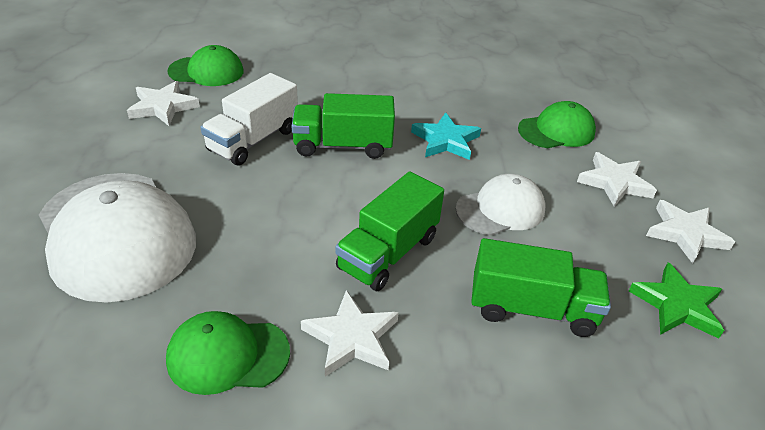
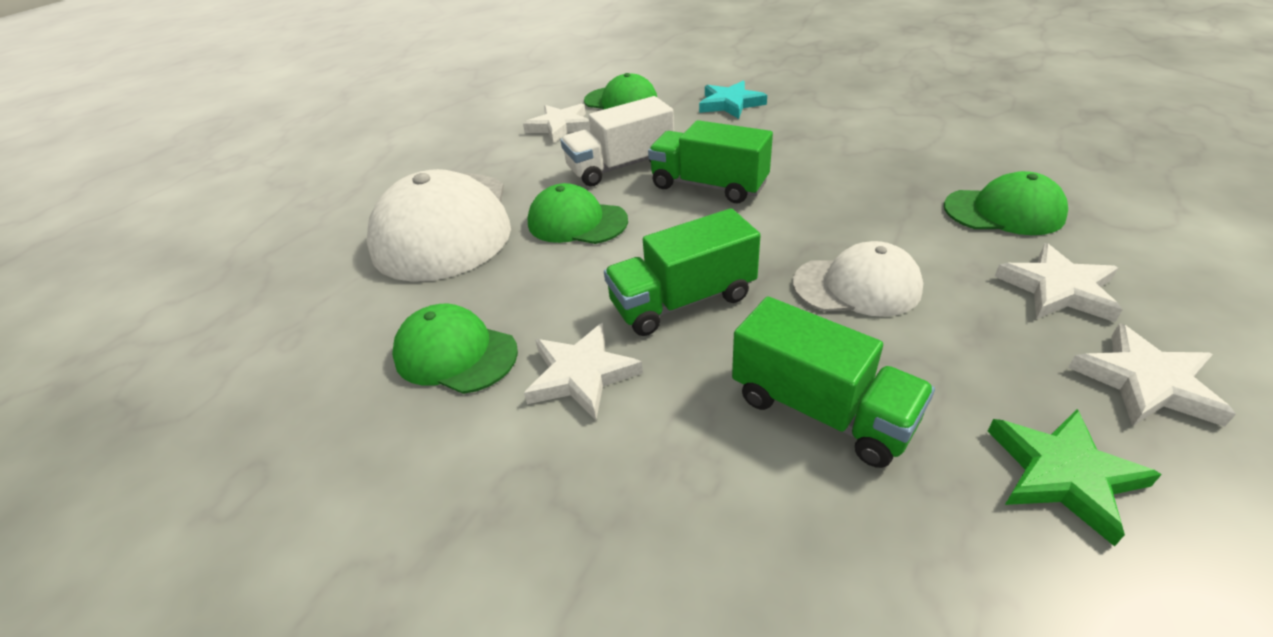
camera: 35 degrees right, 0 degrees up
turquoise star [411,112,481,160] -> turquoise star moved to [699,81,767,119]
none -> green cap [528,183,628,244]

